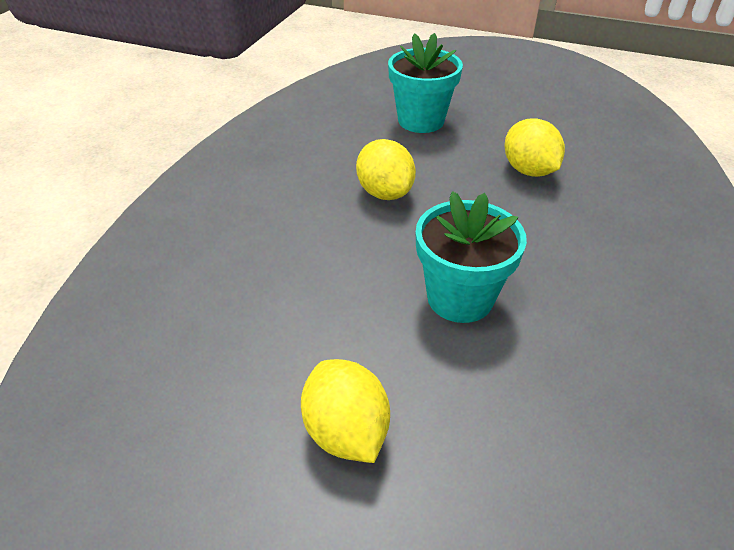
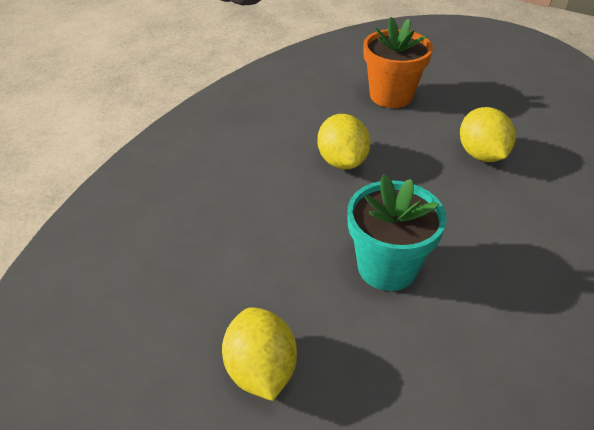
camera: 10 degrees right, 0 degrees up
turquoise flower pot [388,33,463,133] -> orange flower pot [363,17,433,108]

